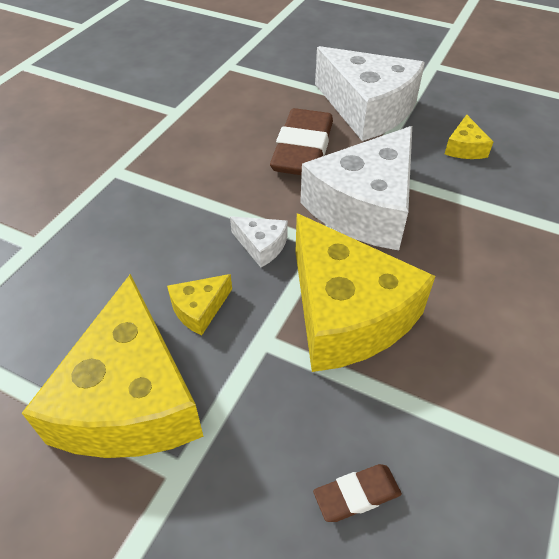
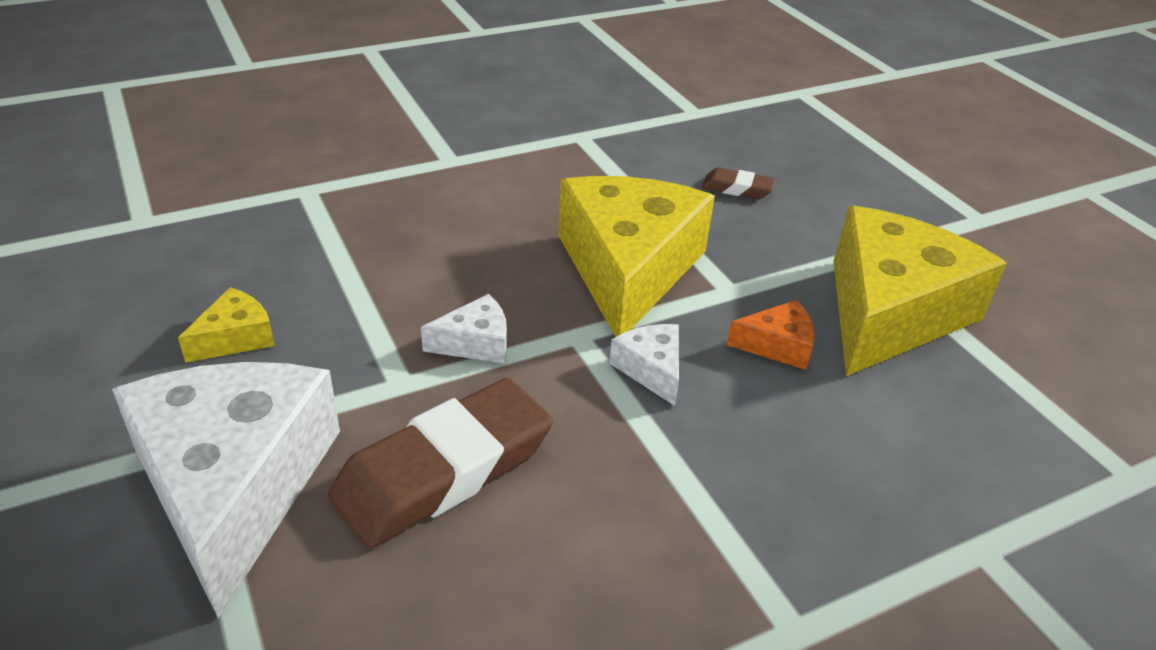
camera: 145 degrees left, 10 degrees down
yellow cheese [167,274,232,336] -> orange cheese [726,300,815,370]
white cheese [300,126,412,250] -> white cheese [421,294,507,364], size x0.42

